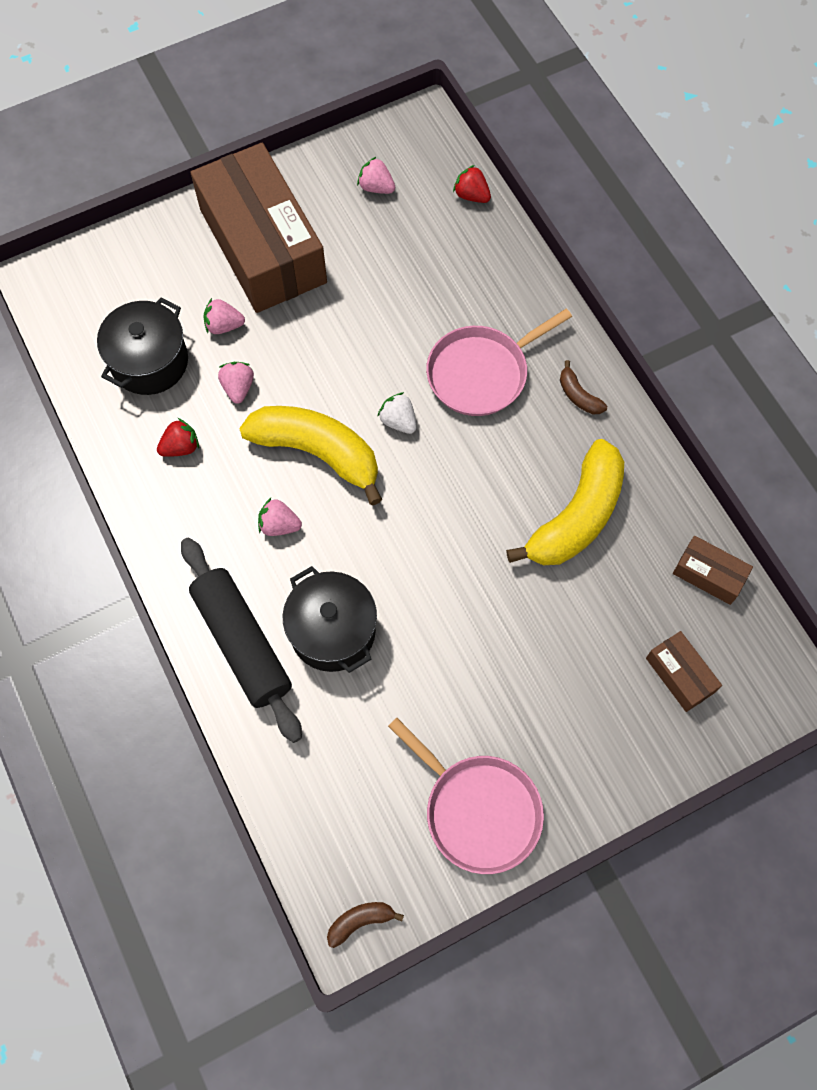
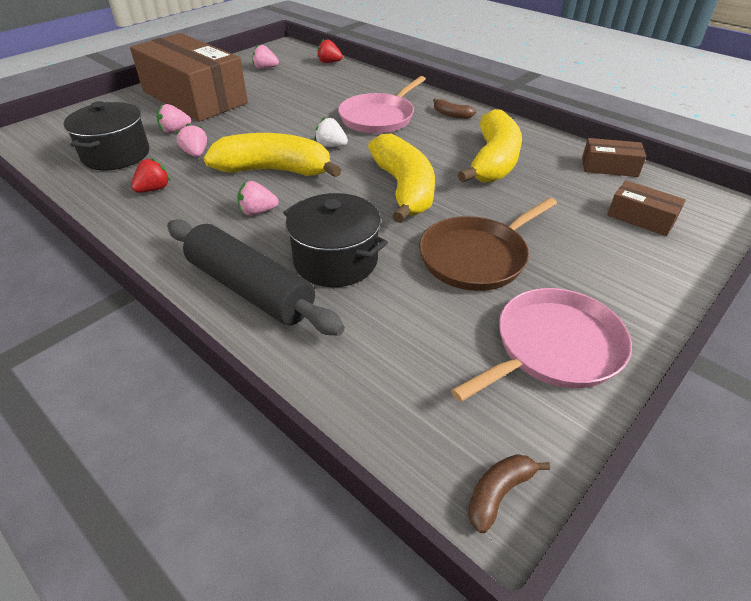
camera: 20 degrees left, 25 degrees down
pink pan [388,718,544,874] -> pink pan turned 60 degrees counterclockwise [451,288,632,402]
none -> yellow banana [368,133,435,223]
none -> brown pan [419,198,557,291]

